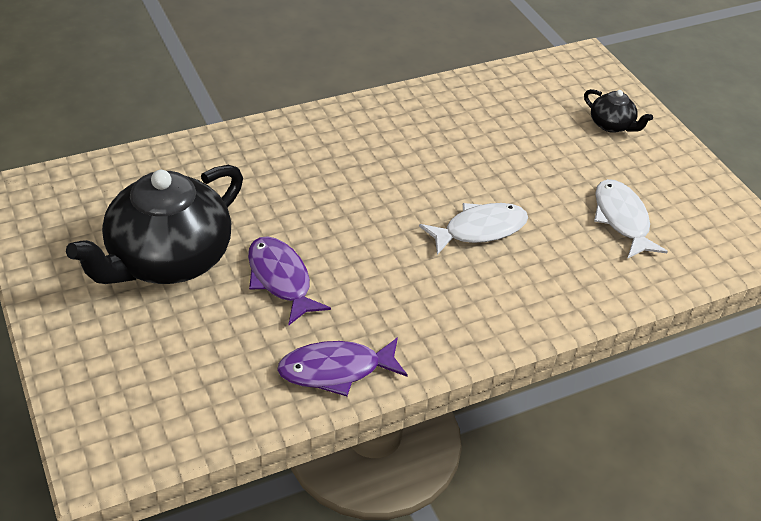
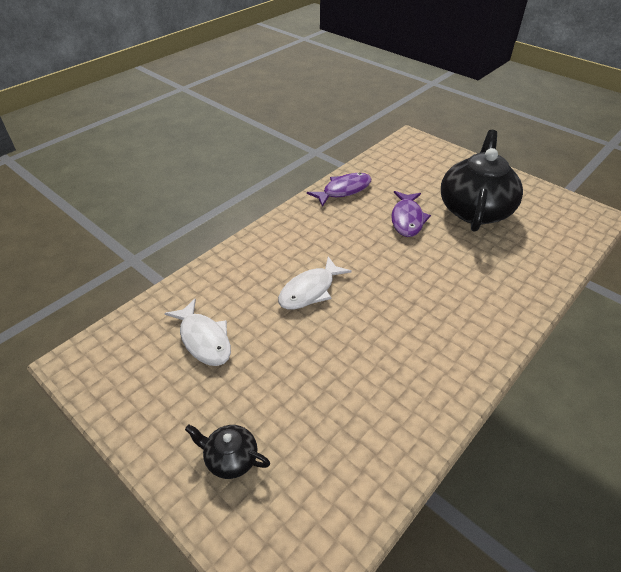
camera: 160 degrees right, 0 degrees up
purple fish [248,236,331,325] -> purple fish turned 60 degrees clockwise [391,191,431,237]

